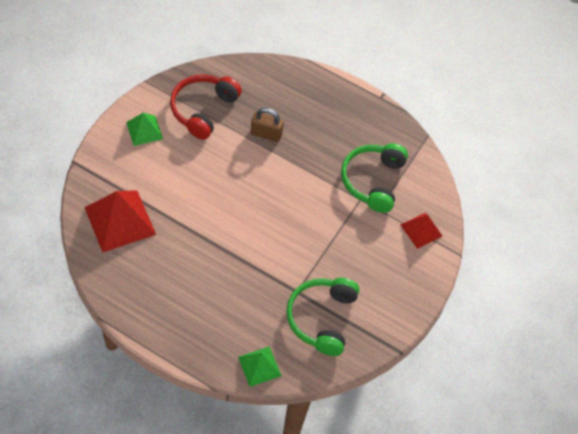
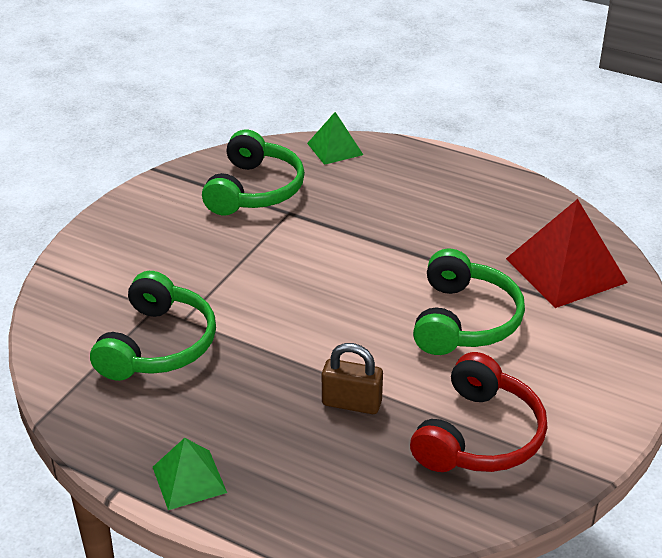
camera: 175 degrees left, 20 degrees down
green pyramid [126,113,163,146] -> green pyramid moved to [153,438,227,510]
red pyramid [400,213,442,249] -> none
none -> green headphones [413,249,525,355]

